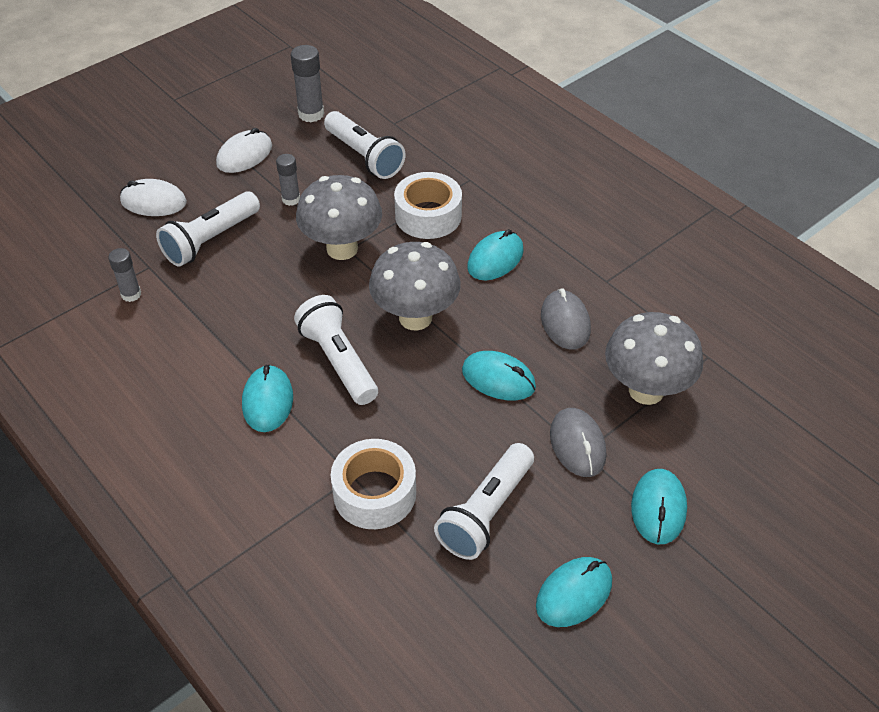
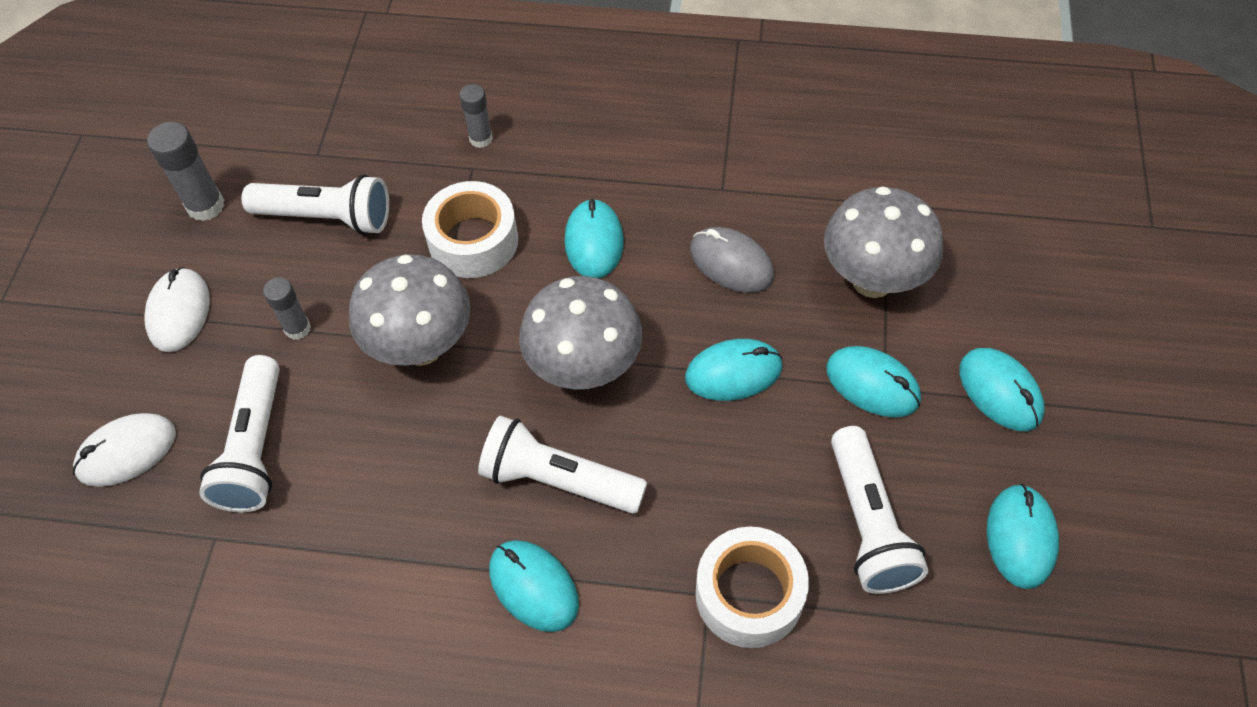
camera: 40 degrees left, 10 degrees up
grey glue stick [108,248,141,302] -> grey glue stick moved to [459,84,493,148]
grey mouse [550,408,606,477] -> turquoise mouse [826,346,921,417]

